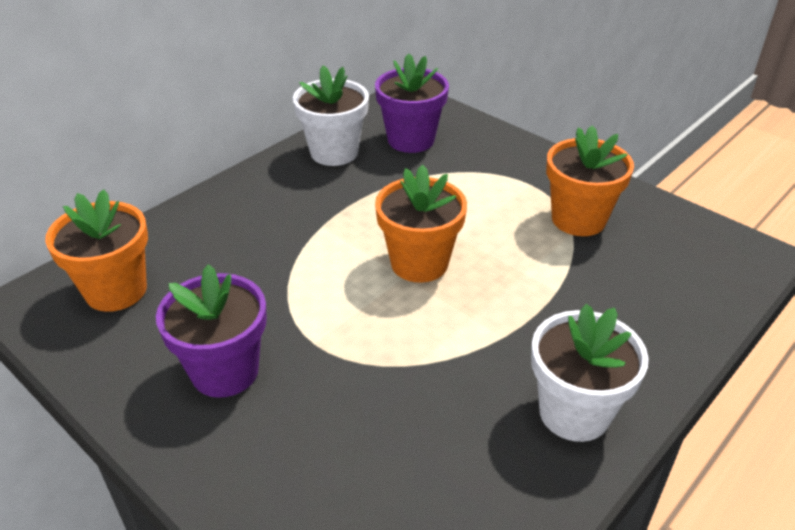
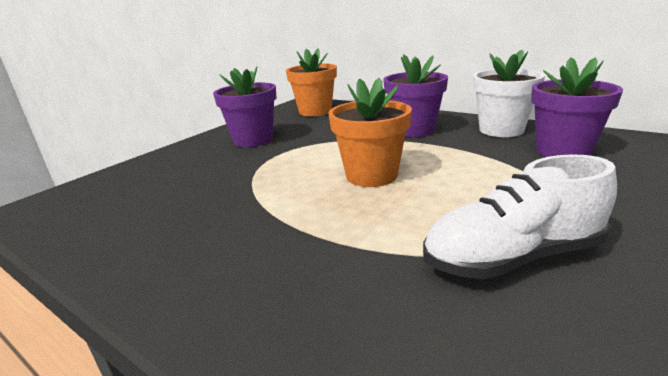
camera: 85 degrees right, 15 degrees down
white flower pot [531,304,649,442] -> none
orange flower pot [546,125,634,236] -> white shoe [423,154,617,279]
none -> purple flower pot [383,54,448,137]

